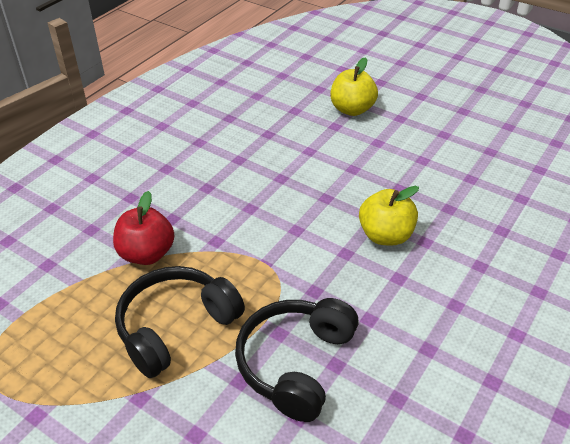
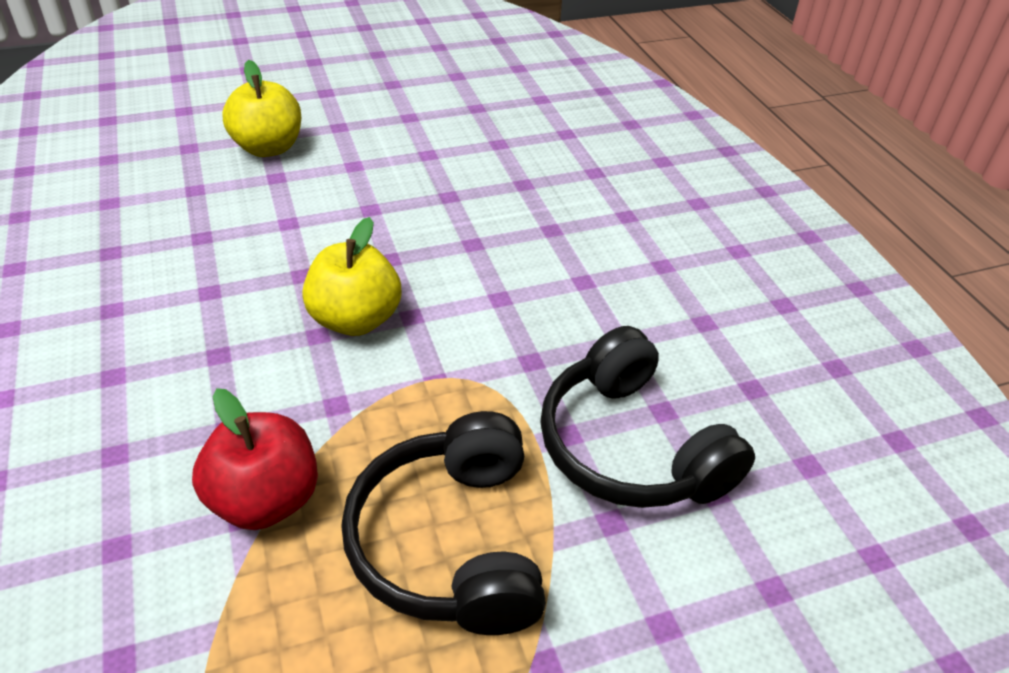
camera: 55 degrees left, 0 degrees up
yellow apple [359,186,419,246] -> yellow apple moved to [302,217,401,336]

